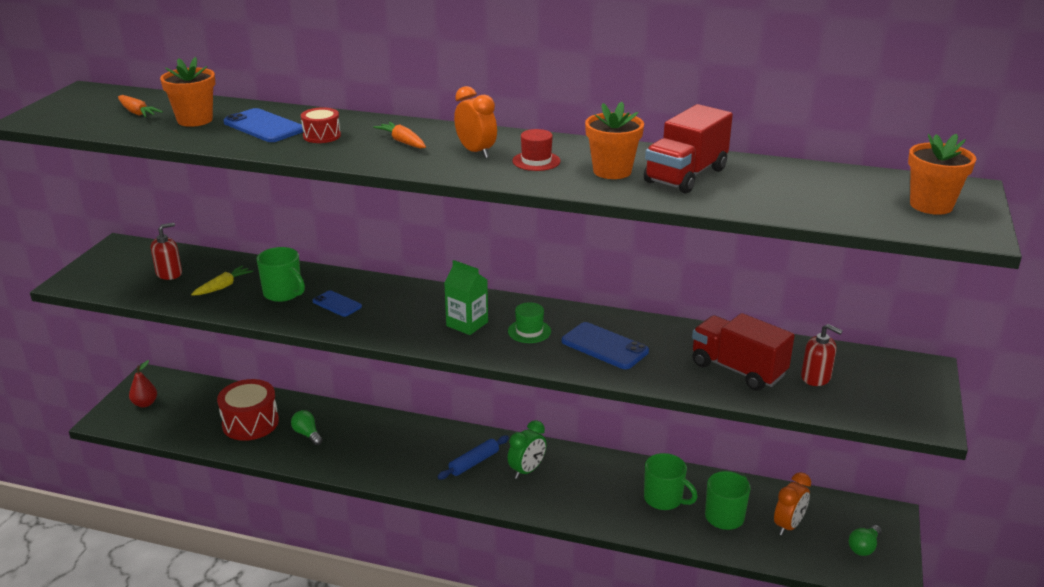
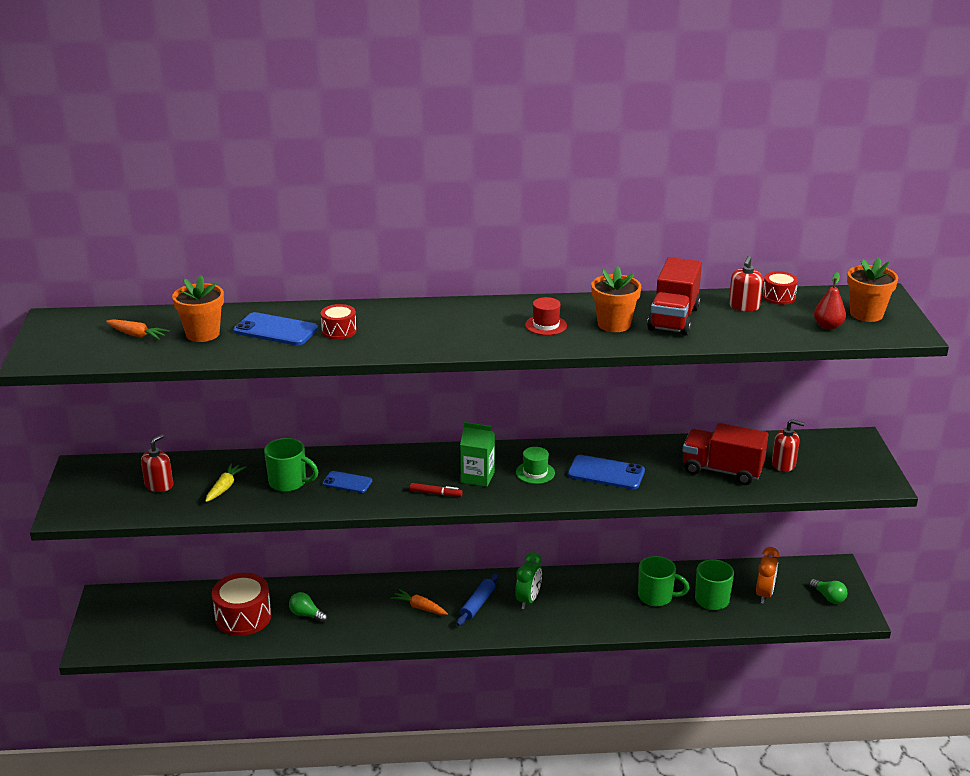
camera: 20 degrees left, 0 degrees up
red pear [129,360,157,407] -> red pear moved to [814,272,846,330]
orange carrot [373,122,426,148] -> orange carrot moved to [391,589,448,615]
orange clock [454,86,497,158] -> none
green light bulb [849,525,882,556] -> green light bulb turned 60 degrees counterclockwise [809,579,847,604]
none -> red marker [410,483,463,497]
none -> red soap dispenser [729,256,763,312]
none -> red drum [762,271,798,305]

